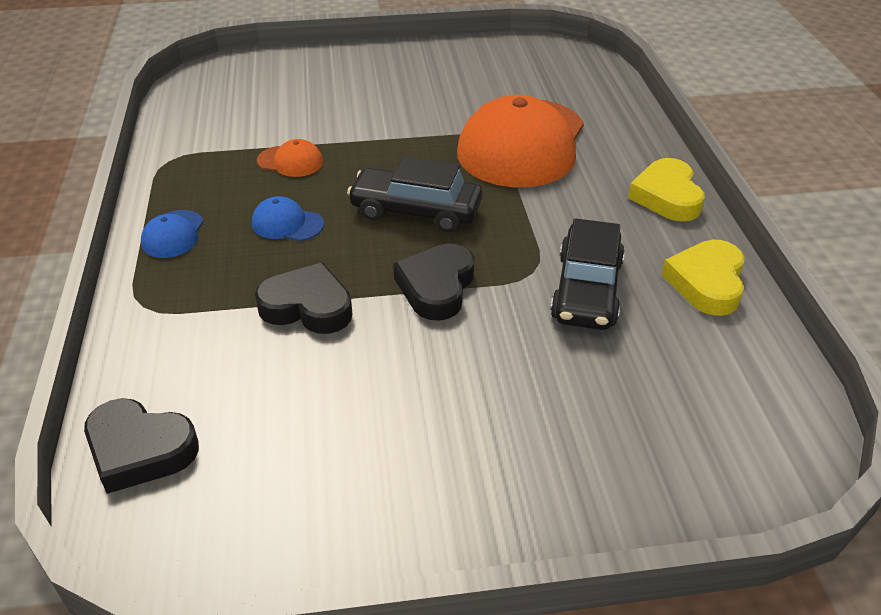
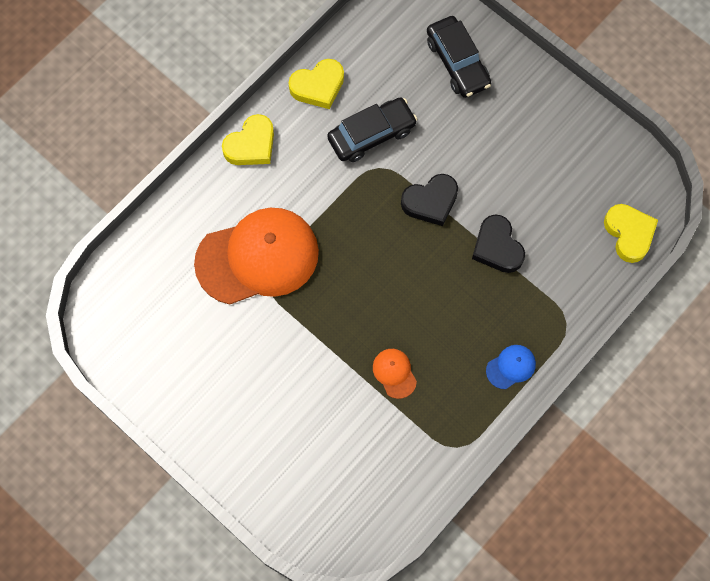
camera: 130 degrees left, 30 degrees up
black heart [84,398,199,494] -> yellow heart [604,204,658,263]
blue cap [252,196,324,241] -> none
black car [347,156,482,232] -> black car moved to [427,16,491,98]

